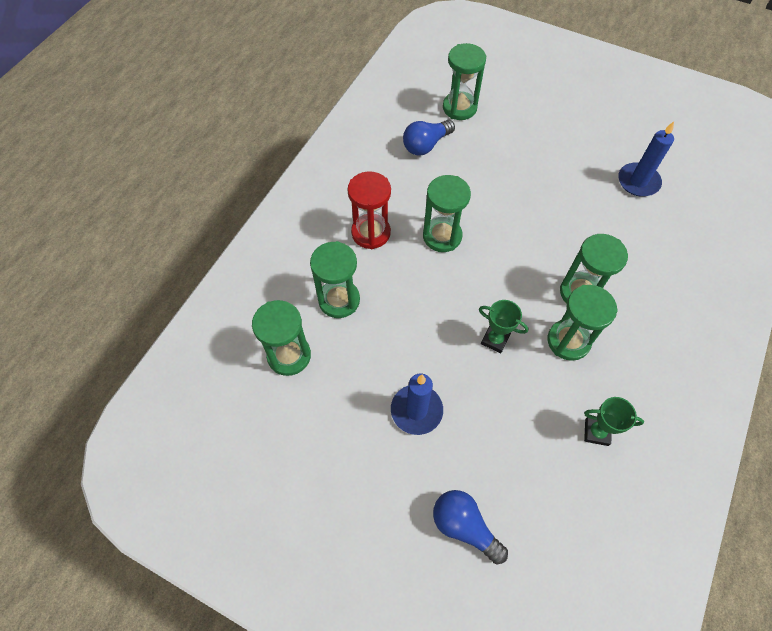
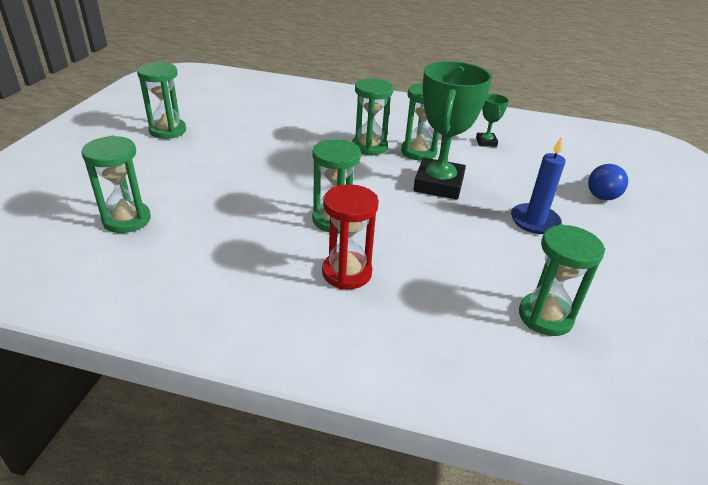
camera: 105 degrees left, 25 degrees down
green hourglass [310,241,360,318] -> green hourglass moved to [137,62,186,139]
blue light bulb [403,120,455,155] -> none
green trophy [479,300,528,353] -> green trophy [413,61,492,200], size x2.17
blue candle [618,122,674,197] -> none

